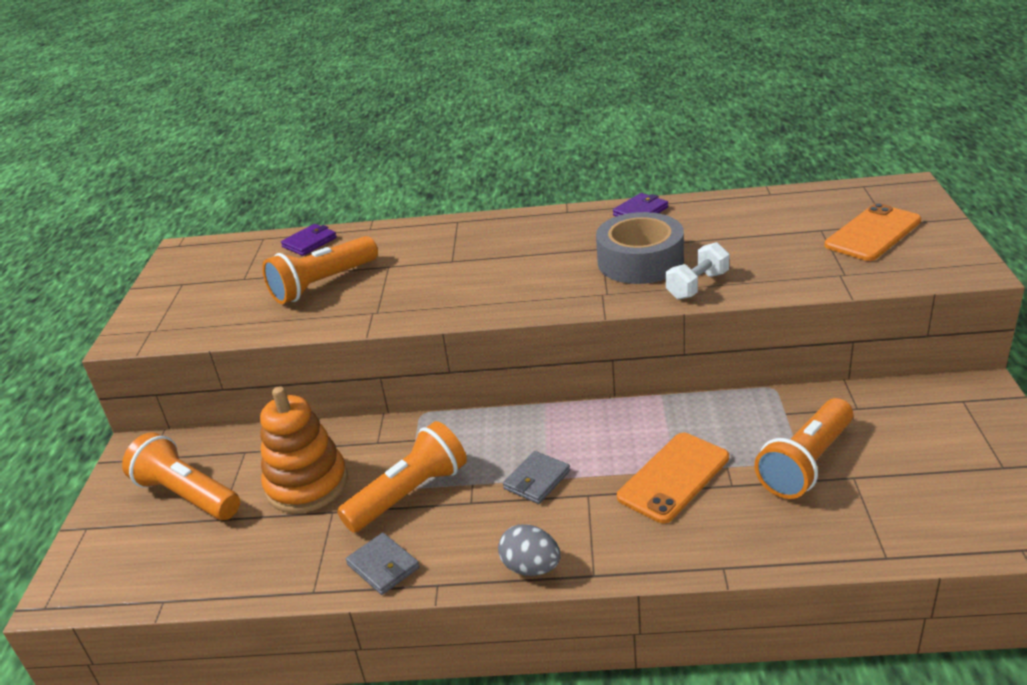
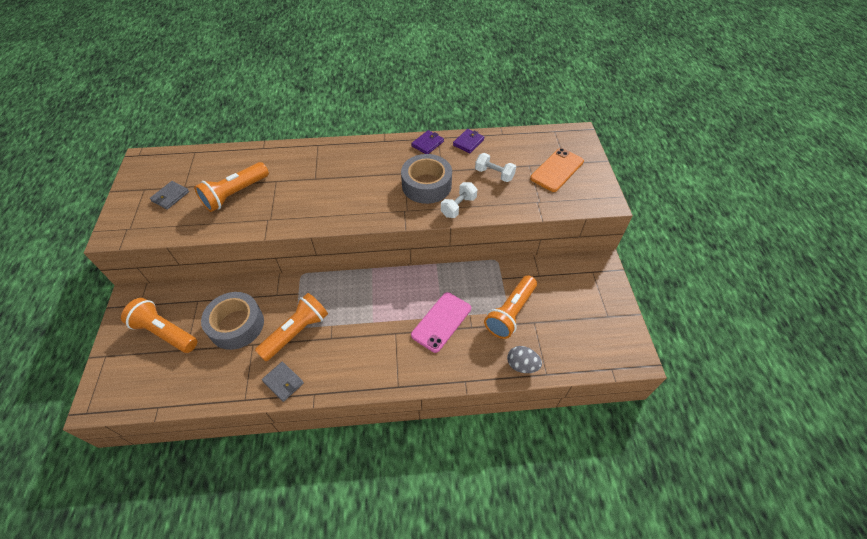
camera: 10 degrees left, 20 degrees up
orange stacking toy [260,386,348,513] -> grey tape [201,292,264,350]
purple wallet [281,224,337,256] -> purple wallet moved to [453,129,484,153]
grey egg [498,524,561,576] -> grey egg moved to [507,346,542,373]
grey wallet [503,451,570,504] -> grey wallet moved to [150,181,189,210]
orange phone [617,433,729,523] -> pink phone [411,292,471,353]
none -> white dumbbell [475,153,516,182]

